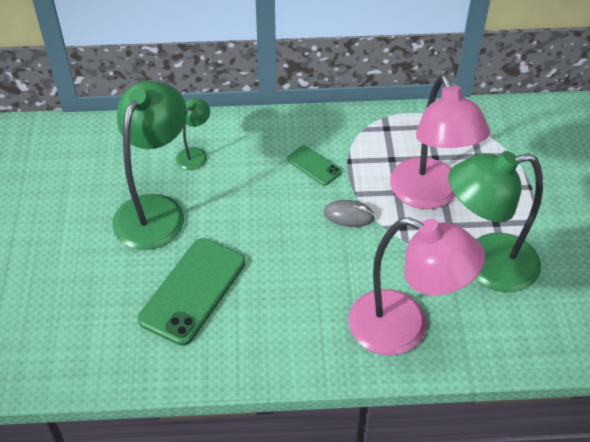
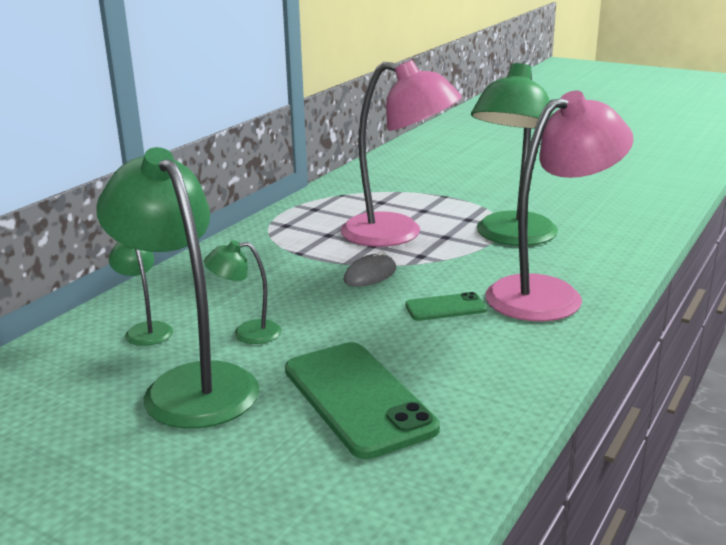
camera: 55 degrees left, 25 degrees down
green phone [287,145,341,186] -> green phone moved to [405,292,487,321]
none -> green lamp [204,240,282,344]

